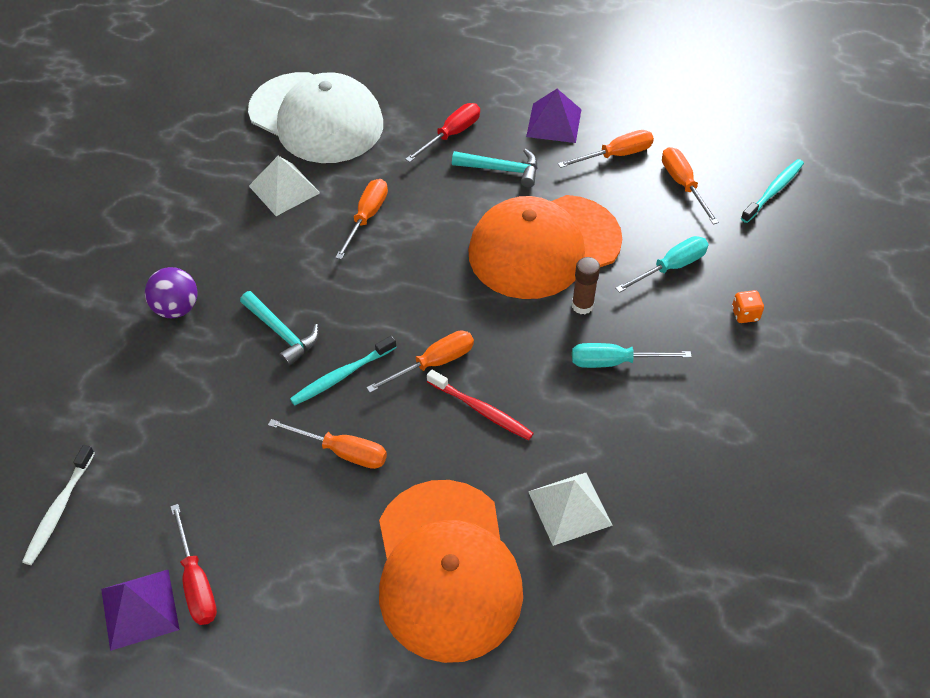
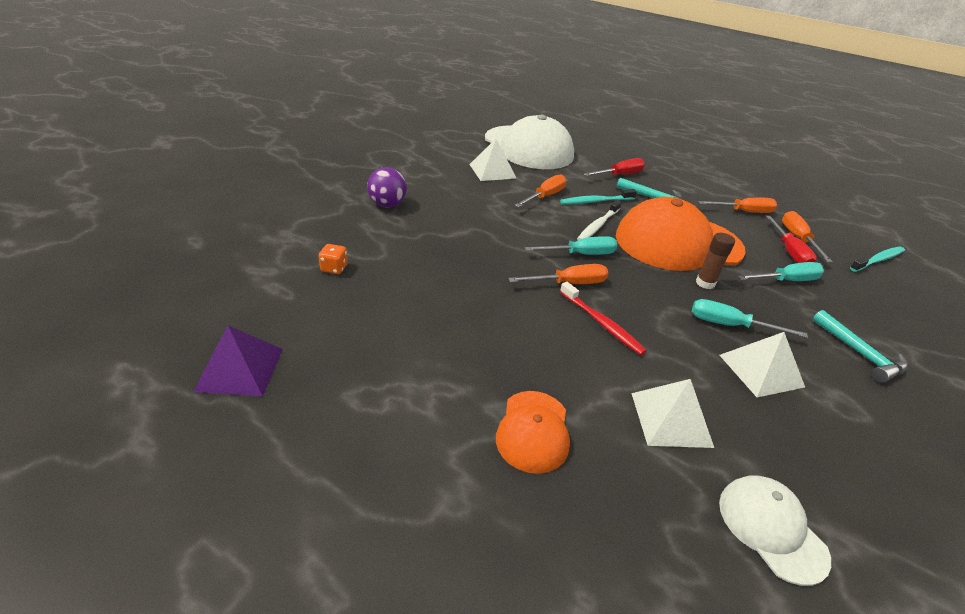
camera: 15 degrees right, 15 degrees down
white toothbrush [22,445,95,565] -> white toothbrush moved to [577,200,622,240]
red screwdriver [170,504,217,625] -> red screwdriver moved to [766,216,817,263]
turquoise hammer [240,291,319,366] -> turquoise hammer moved to [813,310,908,383]
orange screwdriver [268,419,387,469] -> none
turquoise toothbrush [290,336,397,406] -> turquoise toothbrush moved to [560,189,637,204]
orange cap [379,480,523,663] -> orange cap [496,391,570,474], size x0.49
purple pyramid [526,89,582,143] -> none
orange dice [732,290,764,323] -> orange dice moved to [319,244,348,274]
none -> turquoise screwdriver [525,236,618,255]
none -> white cap [719,475,831,586]
none -> white pyramid [720,332,805,397]

